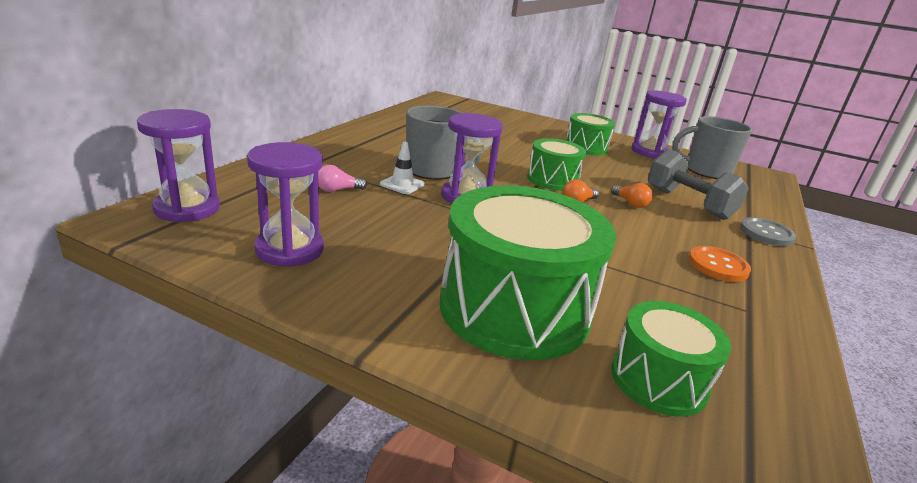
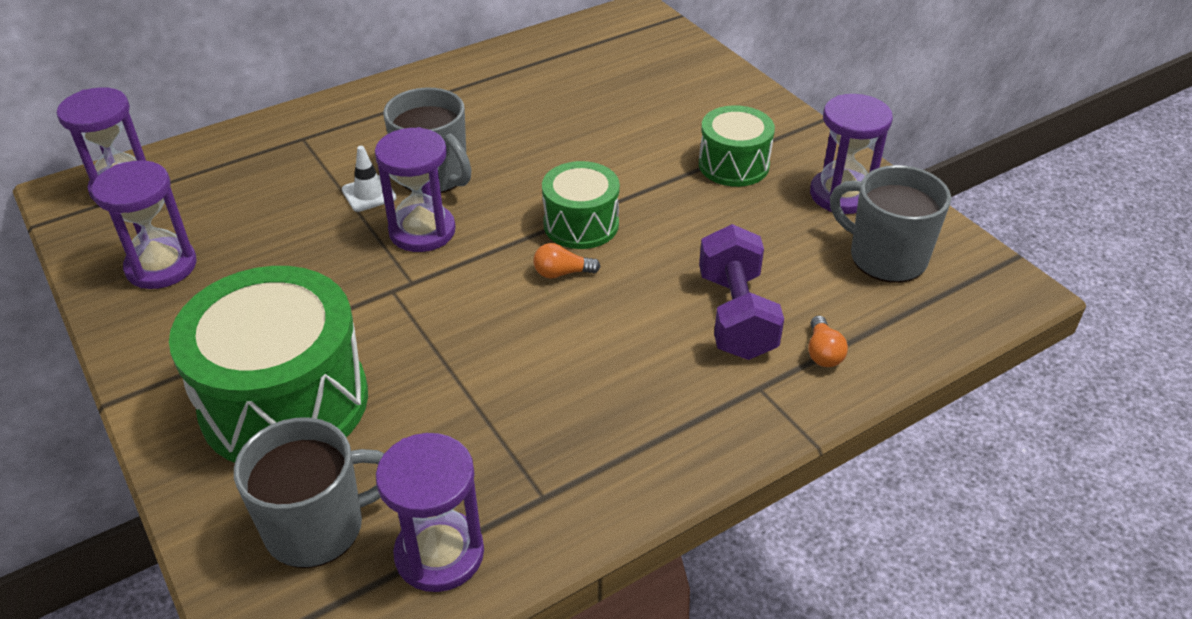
camera: 35 degrees right, 15 degrees up
pink light bulb [318,165,367,192] -> none
orange light bulb [611,183,653,208] -> orange light bulb moved to [808,315,848,367]
green drum [611,301,731,417] -> grey mug [234,417,384,568]
grey dumbbell [648,149,749,220] -> purple dumbbell [699,224,784,360]
orange button [689,246,751,282] -> none
grey button [740,217,796,246] -> none
none -> purple hourglass [376,433,484,592]

